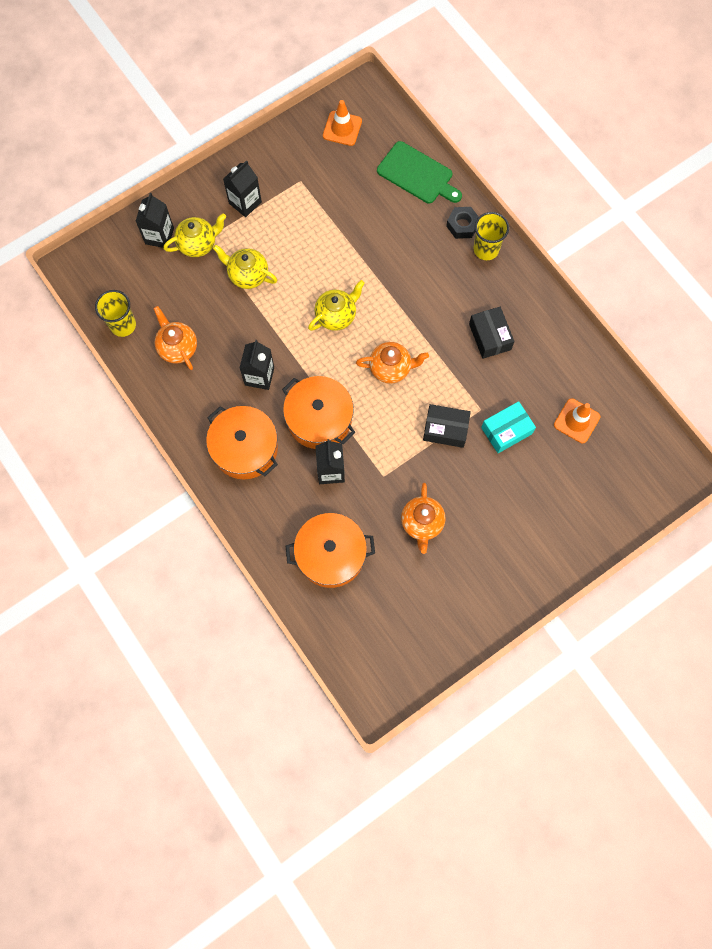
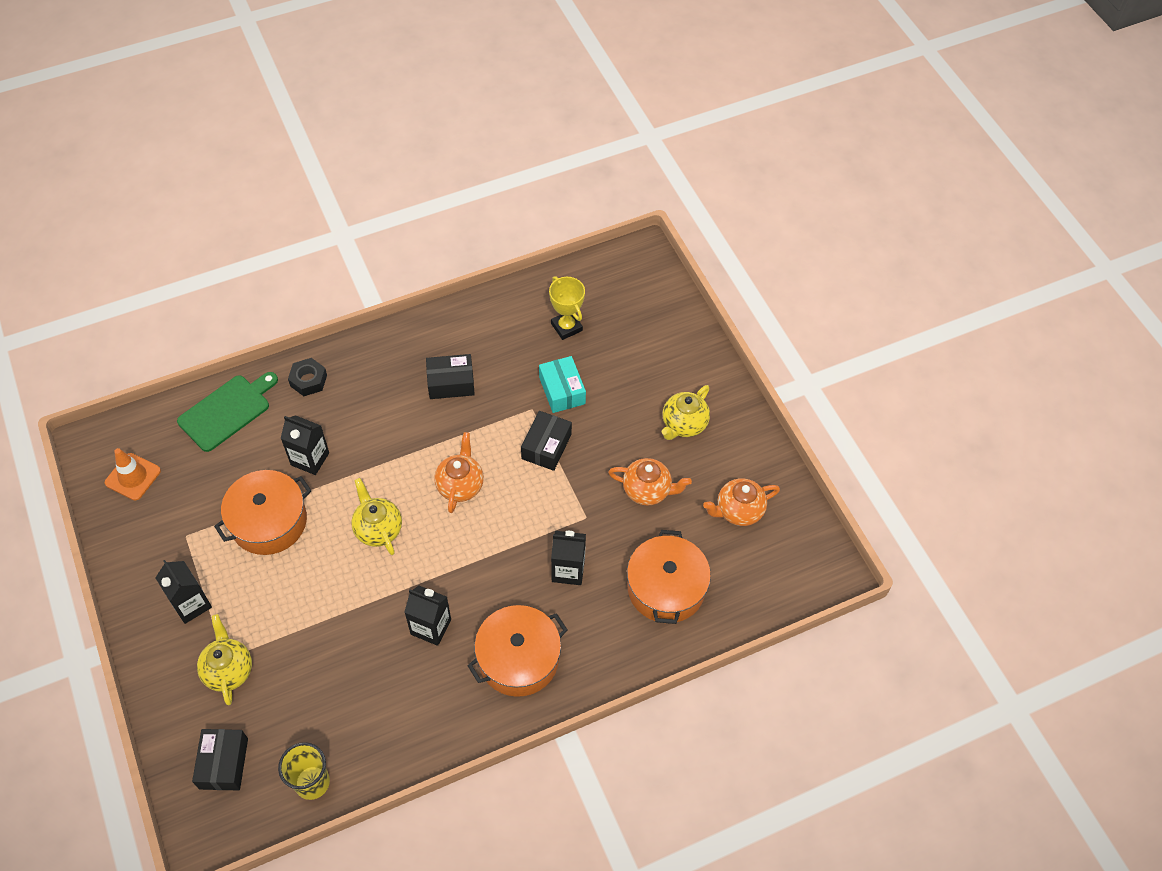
camera: 80 degrees left, 15 degrees down
black carton [136,193,174,248] -> black carton moved to [280,415,329,475]
orange teapot [153,306,197,370] -> orange teapot moved to [703,478,780,526]
yellow teapot [213,245,277,289] -> yellow teapot moved to [662,385,710,440]
orange pot [282,376,355,449] -> orange pot moved to [214,470,312,555]
yellow cup [474,212,509,260] -> none
orange traffic cone [554,398,600,443] -> yellow trophy [549,276,585,340]
none -> black box [192,729,248,790]

